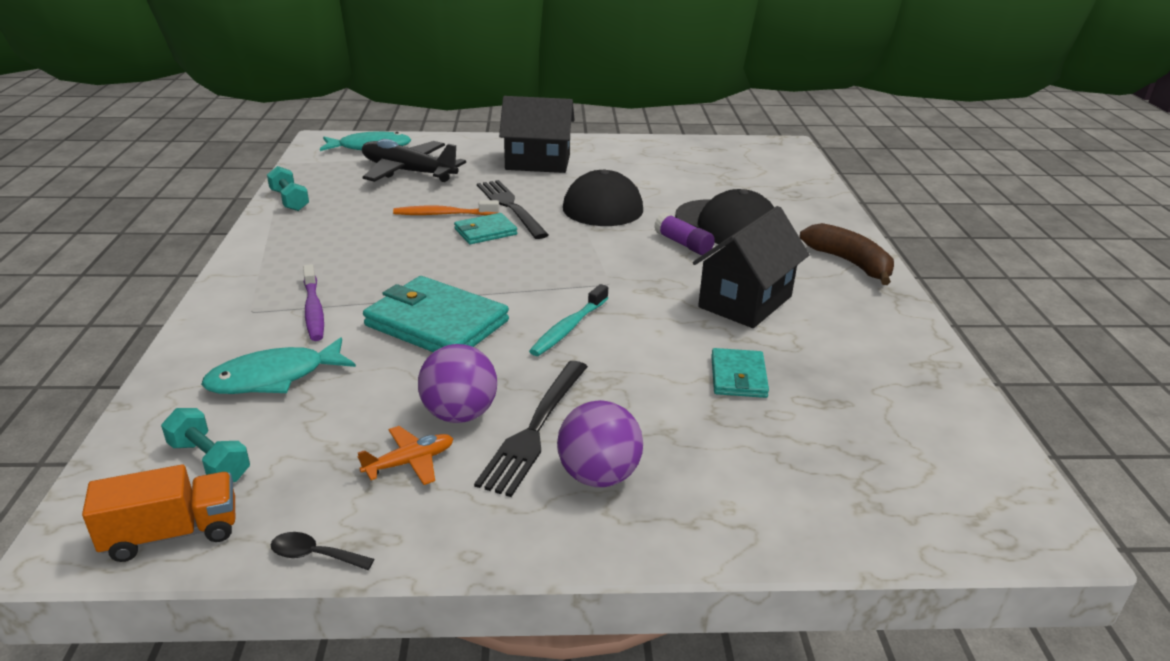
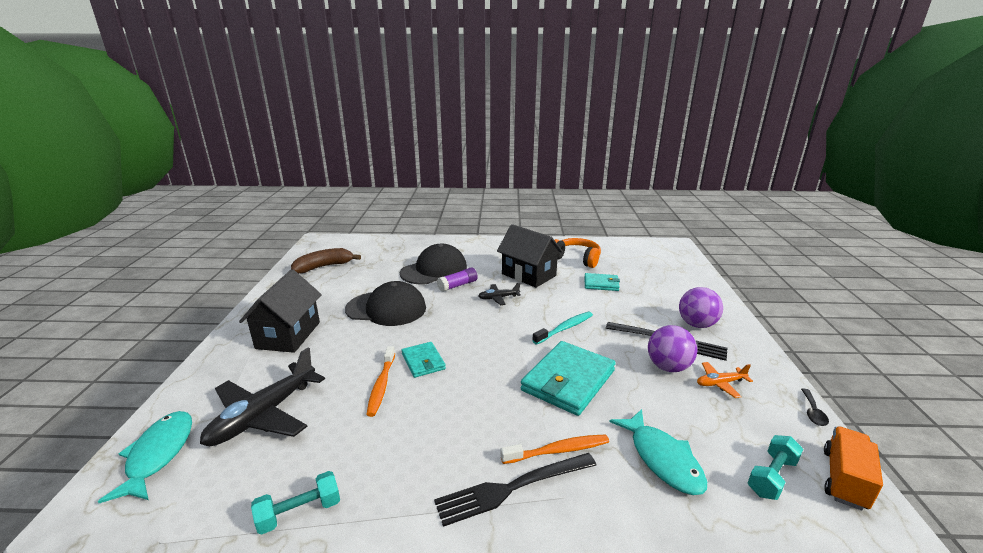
camera: 85 degrees left, 5 degrees down
orange truck [82,465,235,562] -> orange truck turned 45 degrees clockwise [824,426,883,510]
purple toothbrush [303,264,324,341] -> orange toothbrush [500,434,609,464]
orange plane [358,426,453,485] -> orange plane turned 75 degrees counterclockwise [697,362,753,398]
black fork [477,180,549,239] -> black fork moved to [434,453,596,527]
turquoise toothbrush [529,284,608,356] -> turquoise toothbrush turned 75 degrees counterclockwise [532,312,593,345]
brown banana [800,223,894,285] -> brown banana moved to [291,248,361,274]
none -> black plane [478,283,520,305]
none -> orange headphones [555,238,601,268]

